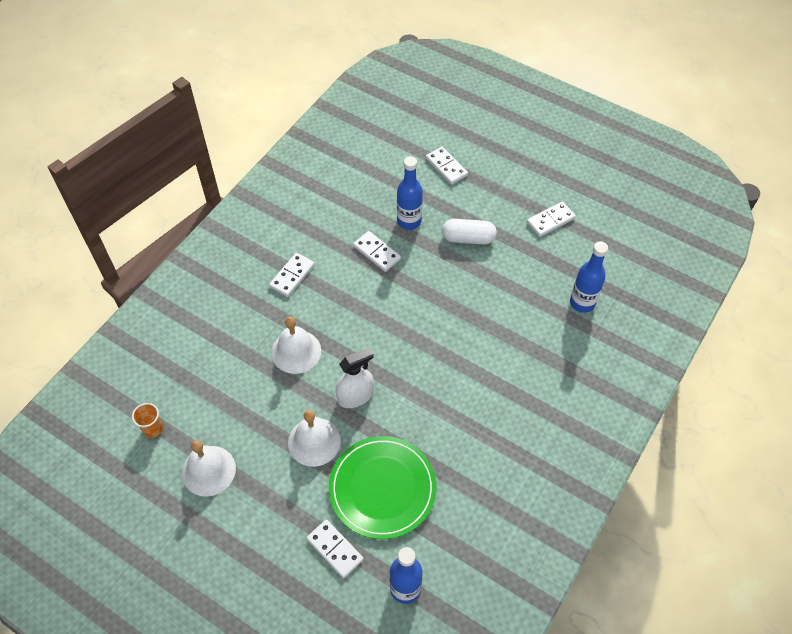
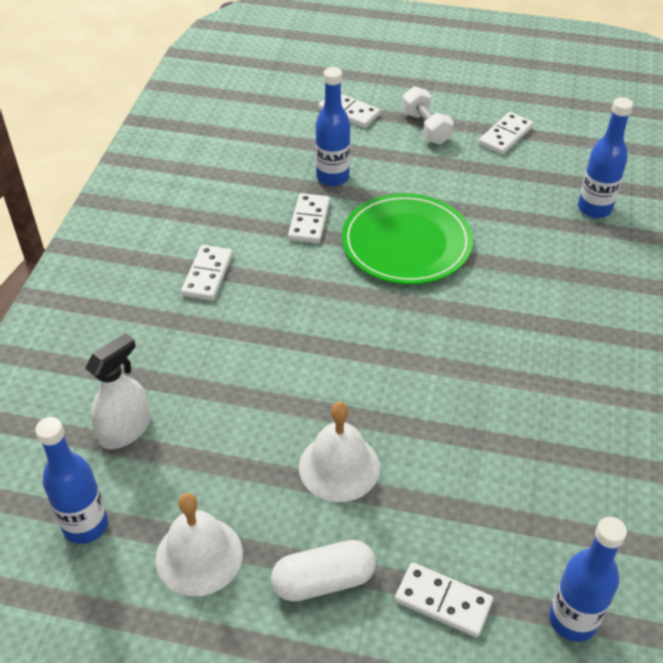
camera: 20 degrees left, 10 degrees down
orange cup [132,403,163,438] -> blue bottle [35,417,108,544]
white bell [271,317,321,374] -> none
green plate [329,436,436,539] -> green plate moved to [342,193,473,284]
white spray bottle [336,348,374,408] -> white spray bottle moved to [85,333,150,449]
white domino [353,231,401,272] -> white domino turned 75 degrees clockwise [288,193,330,243]
white capsule [442,219,497,245] -> white capsule moved to [271,540,376,602]
none -> white dumbbell [402,86,454,145]

